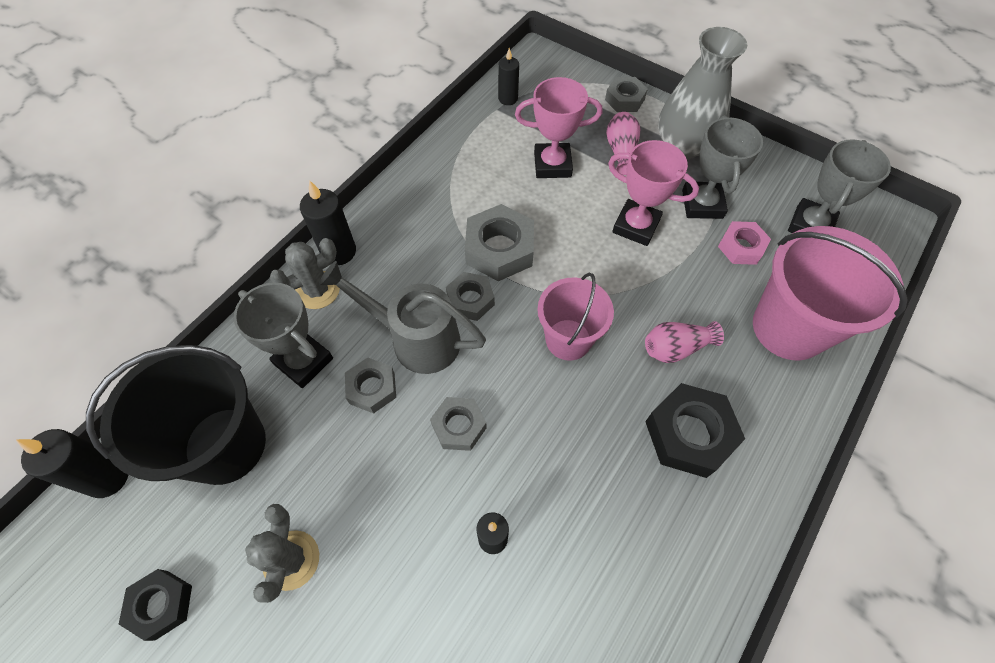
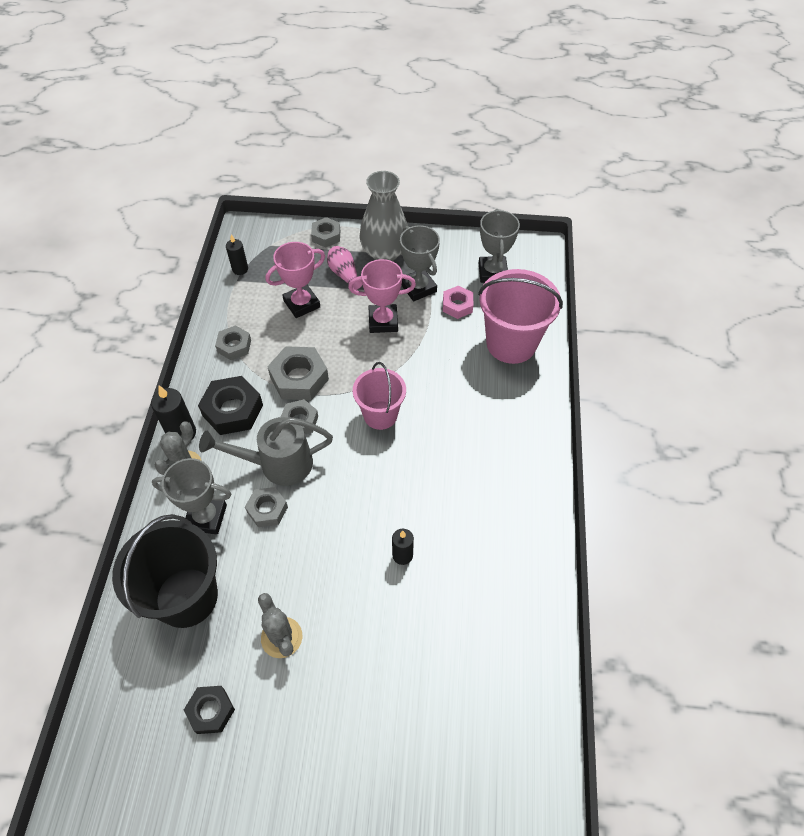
camera: 30 degrees left, 5 degrees down
black candle [16,429,128,498] -> none
grey nut [430,397,487,451] -> grey nut moved to [215,325,251,360]
pink vase [645,321,724,363] -> none
black nut [645,383,745,478] -> black nut moved to [198,376,263,435]

